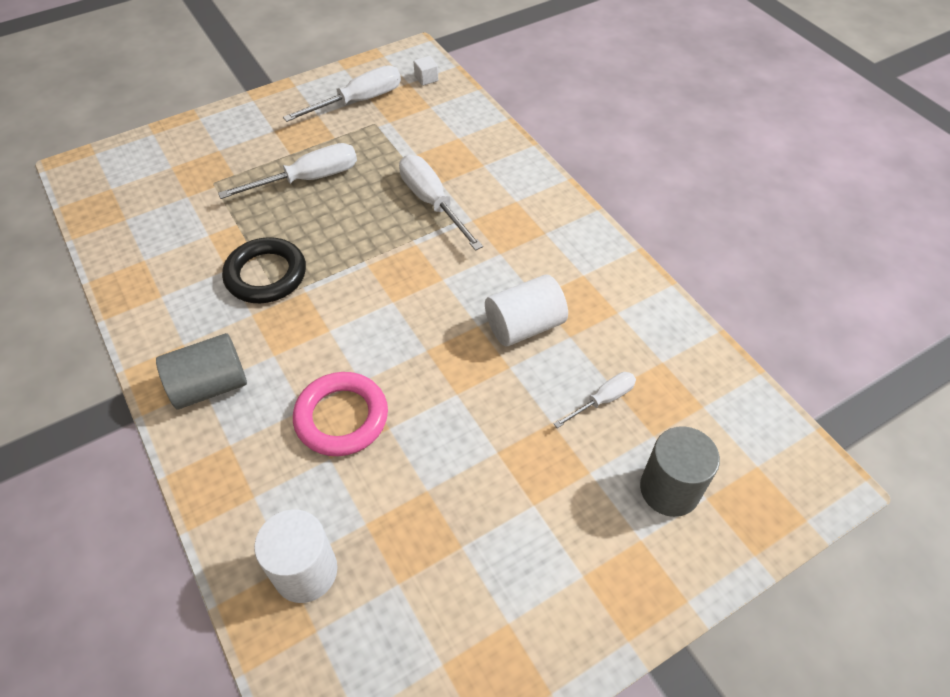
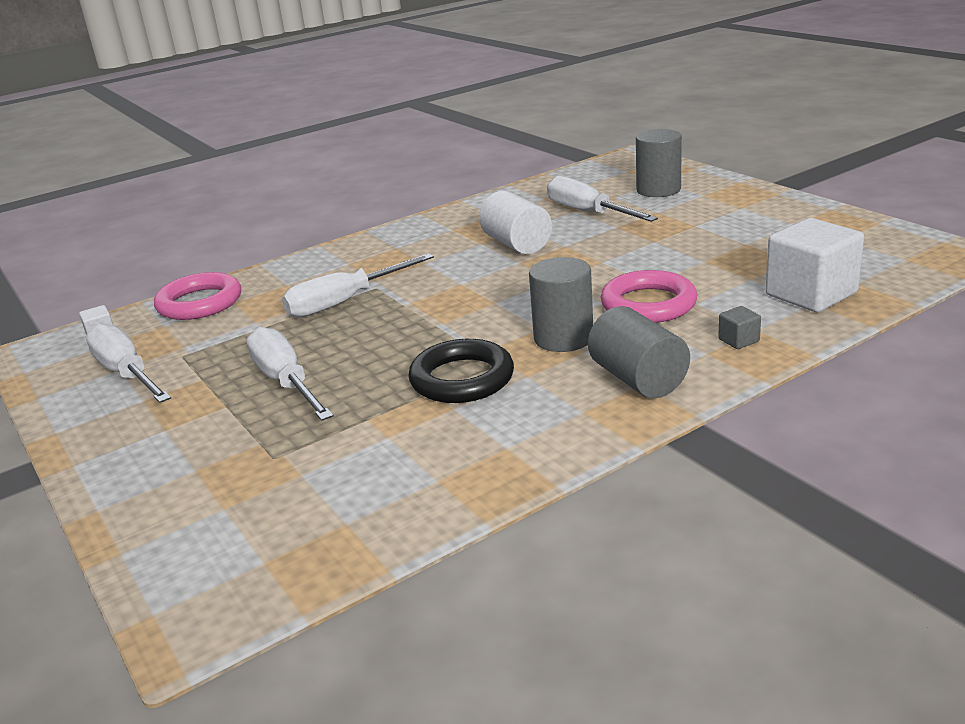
camera: 90 degrees left, 25 degrees down
white cylinder [254,509,338,603] -> white cube [765,218,864,312]
white screwdriver [554,372,636,428] -> white screwdriver [547,176,658,222], size x1.76
none -> pink ring [154,272,241,320]
none -> grey cylinder [529,257,593,352]
none -> grey cube [718,306,761,349]

